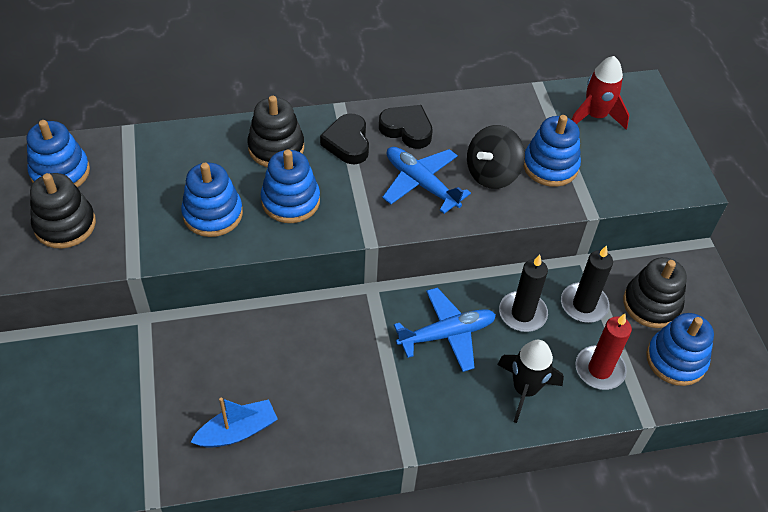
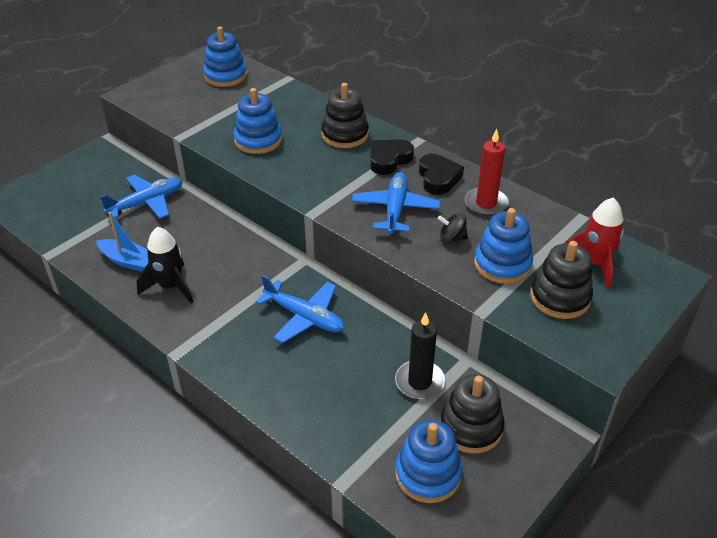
camera: 55 degrees right, 10 degrees down
black stacking toy [30,173,96,248] -> black stacking toy moved to [530,241,593,319]
blue stacking toy [261,150,320,223] -> none
black spinning top [467,125,525,189] -> black spinning top [438,213,468,243], size x0.57
black rocket [497,340,564,423] -> black rocket moved to [136,227,193,303]
black candle [499,255,548,332] -> none
red candle [575,314,632,390] -> red candle moved to [465,129,509,216]
none -> blue plane [100,175,183,219]

